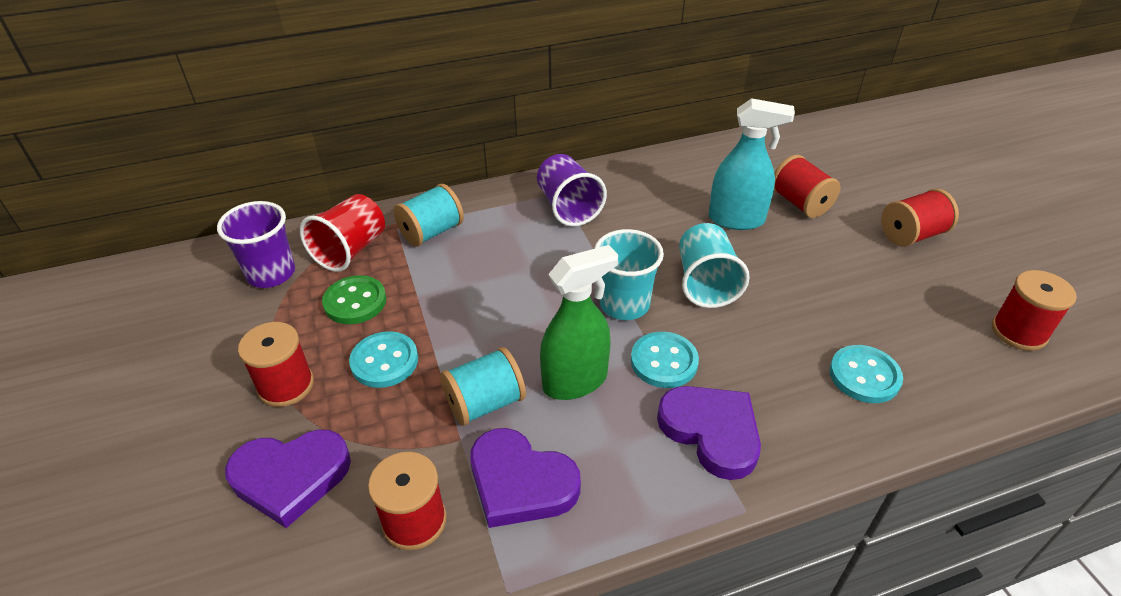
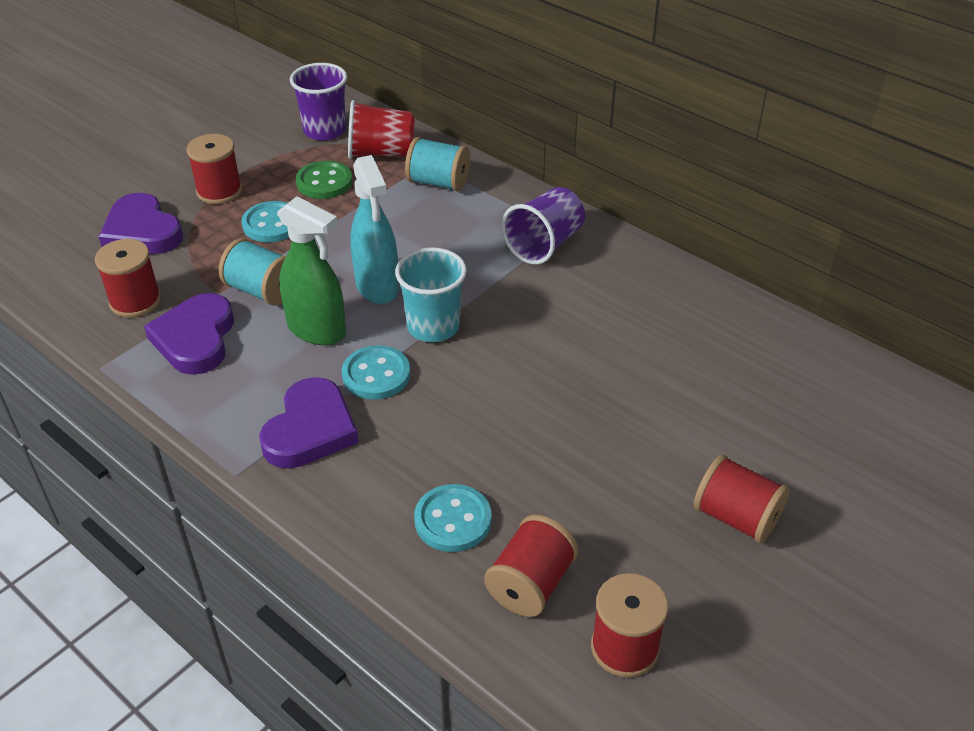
camera: 60 degrees right, 0 degrees up
turquoise cup [679,223,750,308] -> none
turquoise spray bottle [708,98,795,230] -> turquoise spray bottle moved to [350,155,399,304]
red spool [774,155,841,218] -> red spool moved to [484,515,578,617]

